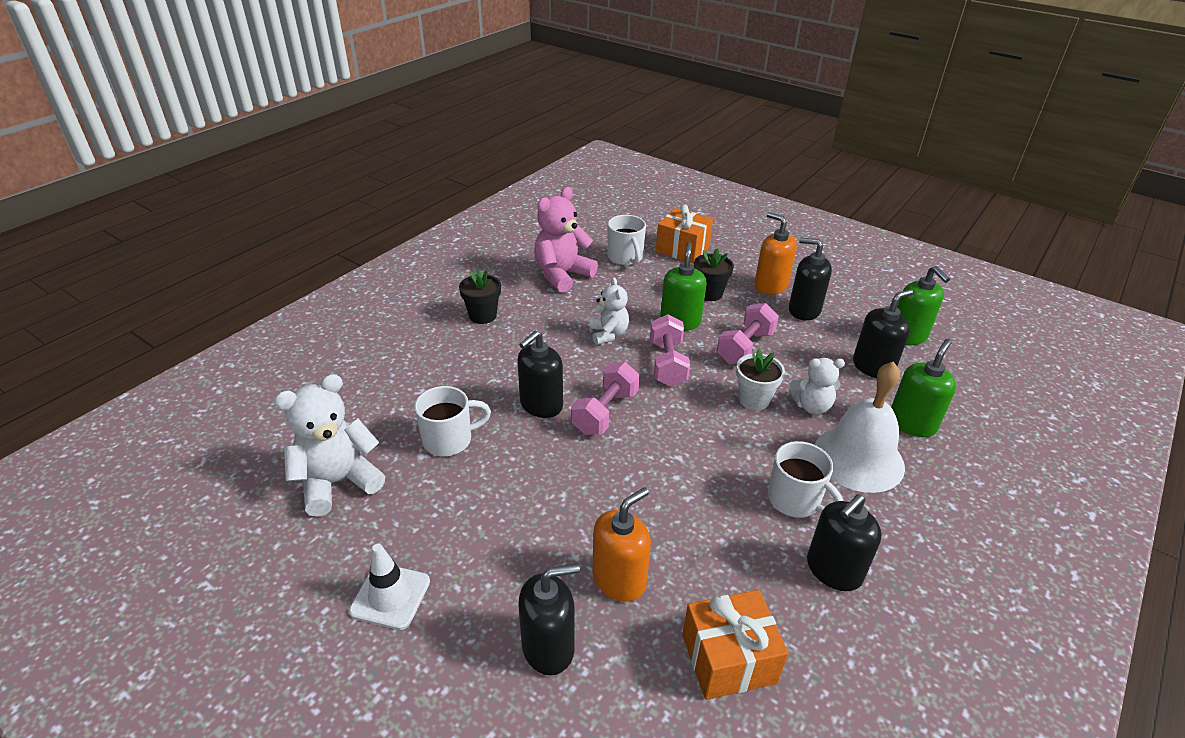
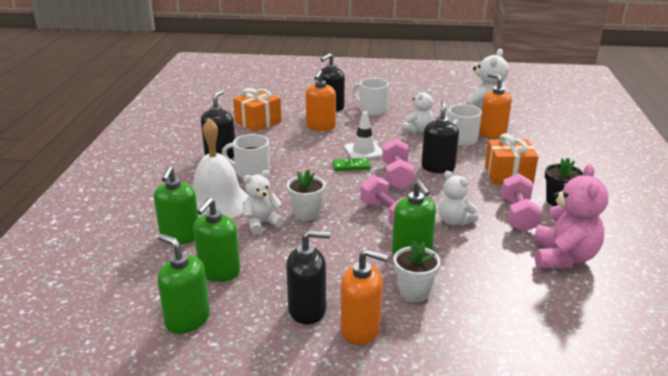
camera: 150 degrees right, 10 degrees down
white traffic cone [349,544,430,630] -> white traffic cone moved to [344,111,383,159]
white mug [608,215,646,265] -> white mug moved to [352,78,389,116]
orange gift [656,205,713,264] -> orange gift moved to [485,133,538,184]
black flower pot [694,248,734,301] -> white flower pot [393,241,440,302]
pink dumbbell [717,303,779,364] -> pink dumbbell moved to [502,173,542,232]
black soap dispenser [853,289,913,378] -> green soap dispenser [193,198,240,282]
none -> green domino [333,158,371,171]
none -> white teddy bear [402,89,434,133]
none -> orange soap dispenser [479,73,512,139]

